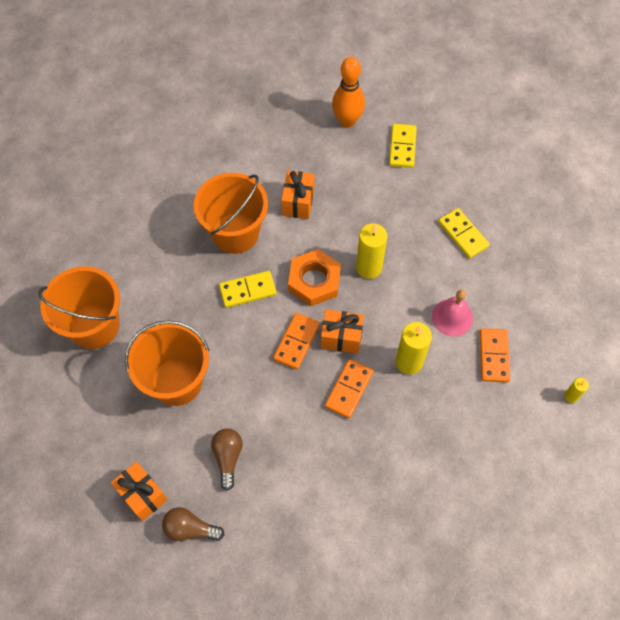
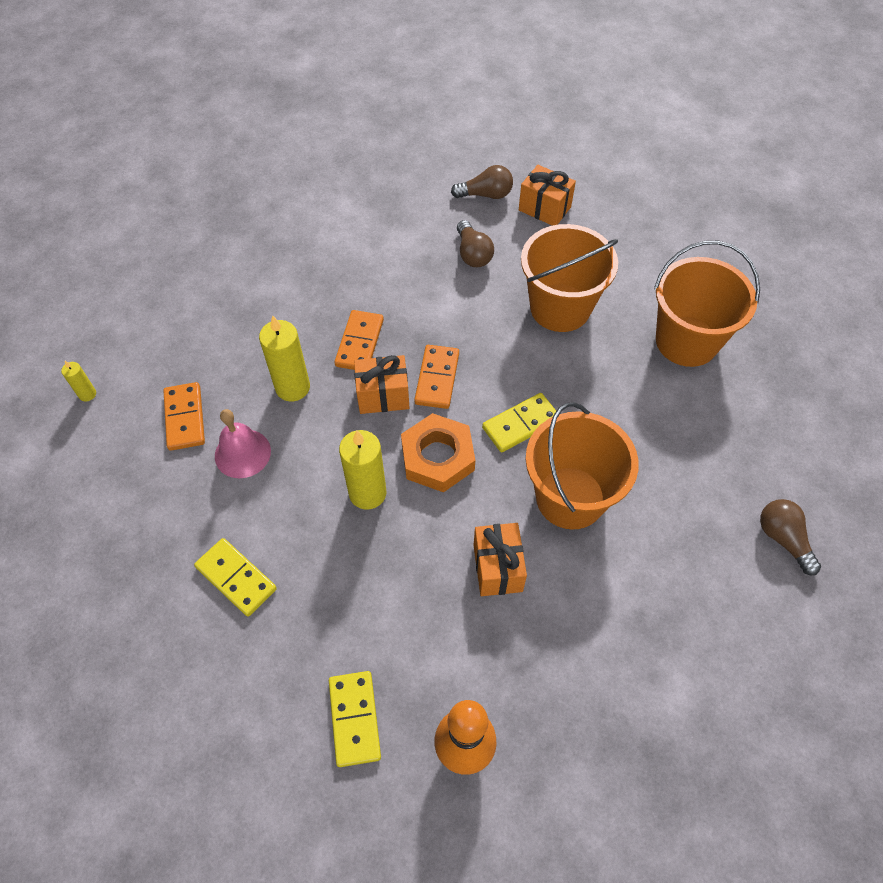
camera: 165 degrees right, 5 degrees down
none -> brown light bulb [760,499,821,575]

